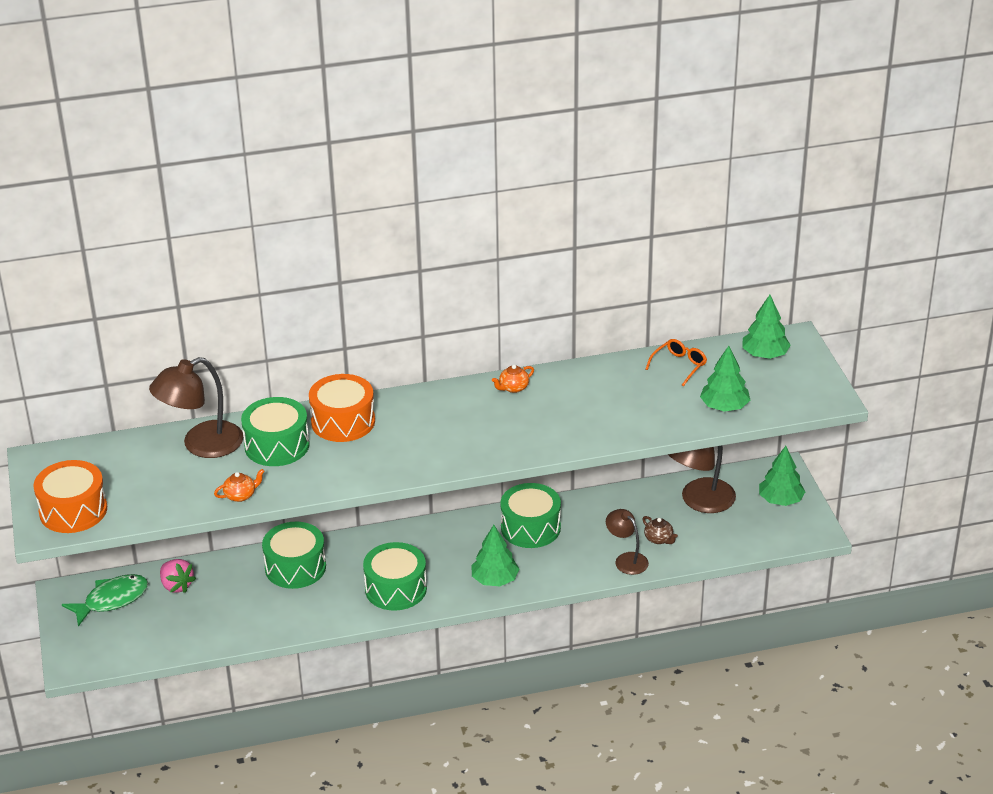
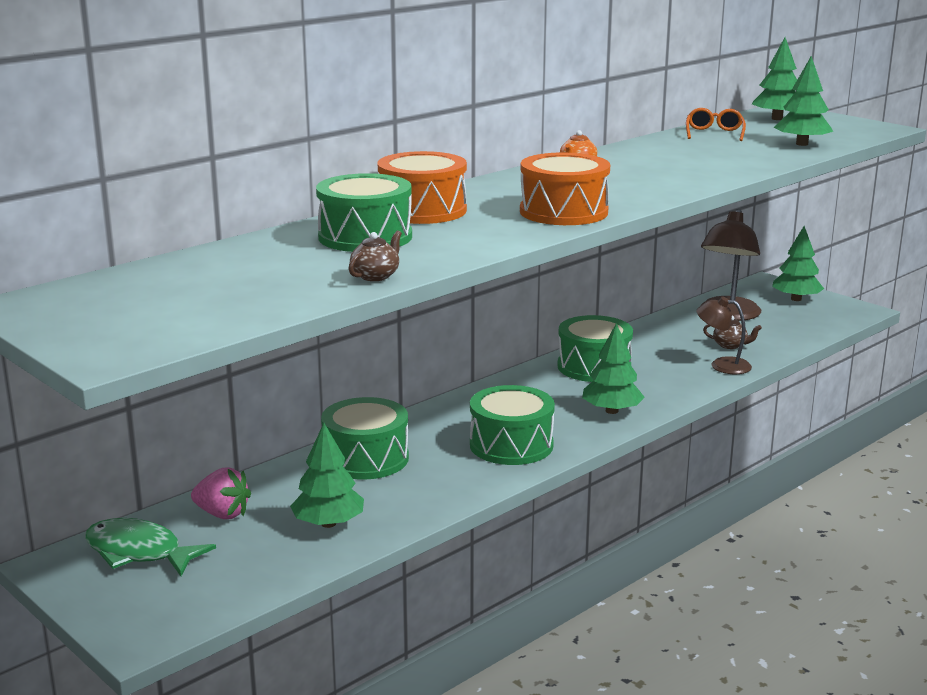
camera: 30 degrees left, 15 degrees down
orange drum [33,460,107,533] -> orange drum moved to [520,153,610,225]
green fish [62,574,148,626] -> green fish turned 90 degrees counterclockwise [85,518,216,576]
brown lamp [149,357,243,458] -> none
orange teapot [214,469,265,502] -> brown teapot [348,230,402,281]
none -> green tree [290,423,364,528]

